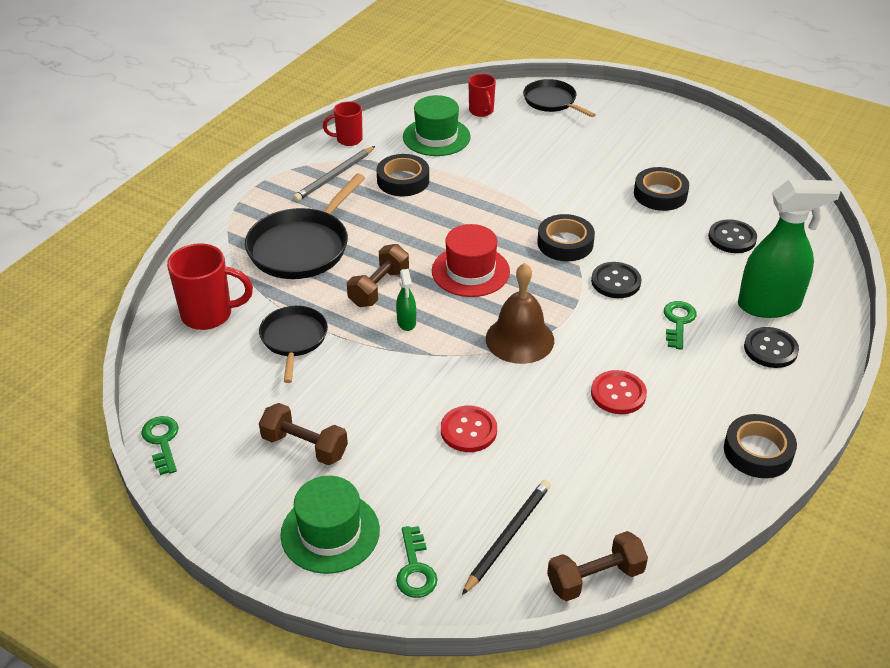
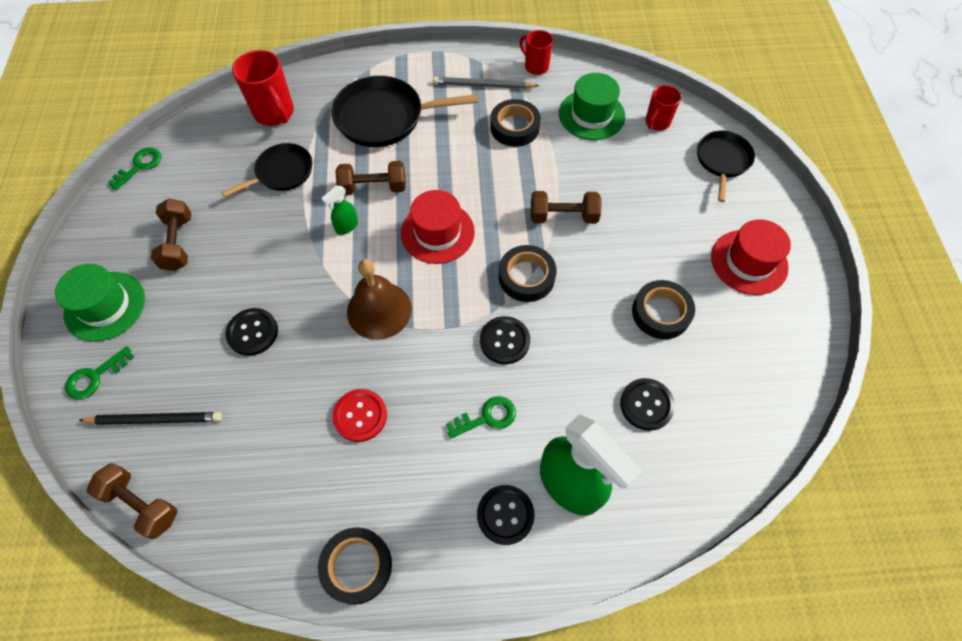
camera: 55 degrees right, 20 degrees up
red button [441,406,497,452] -> black button [226,308,278,356]
none -> brown dumbbell [531,191,602,224]
none -> red hat [711,219,791,295]

